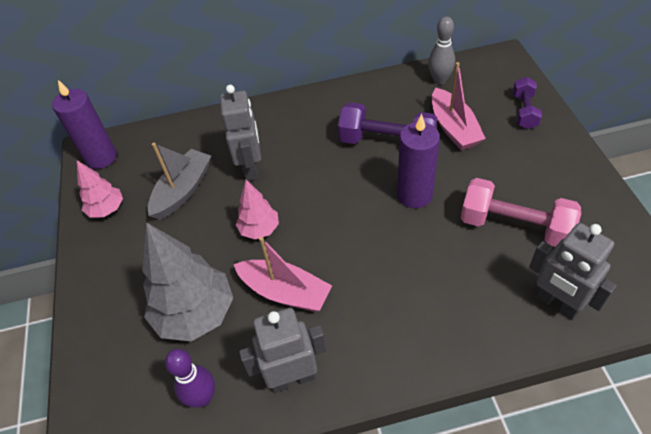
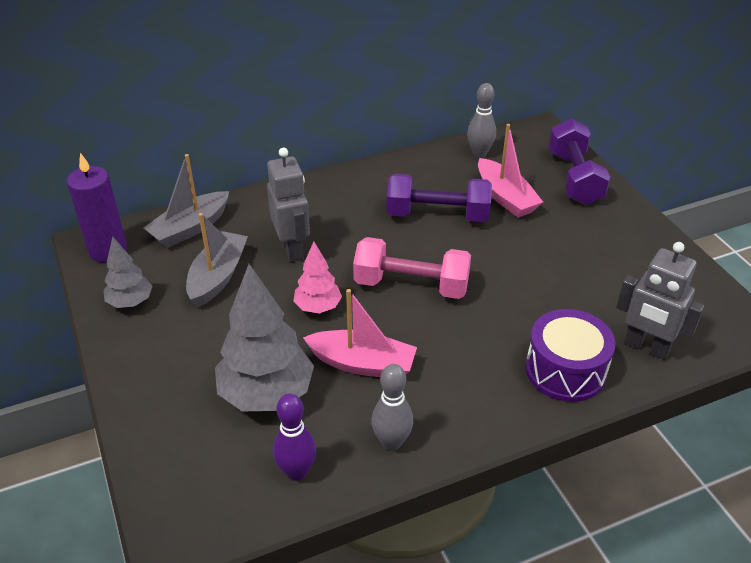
camera: 15 degrees left, 10 degrees down
pink tree [77,160,123,218] -> grey tree [103,236,153,308]
grey robot [239,308,326,393] -> grey bowling pin [371,364,413,451]
purple candle [397,114,440,208] -> none
pink dumbbell [461,178,581,247] -> pink dumbbell moved to [353,237,471,299]
purple dumbbell [513,77,542,129] -> purple dumbbell [549,118,610,205], size x1.67
none -> grey boat [143,154,229,248]
none -> purple drum [525,309,615,402]

